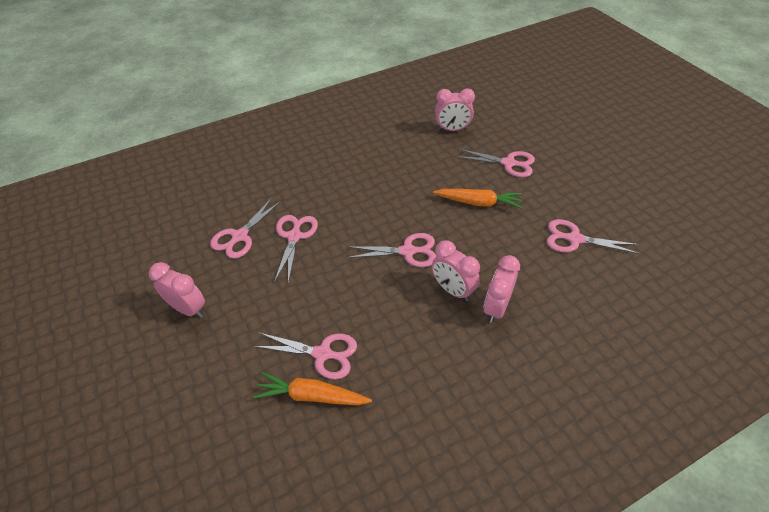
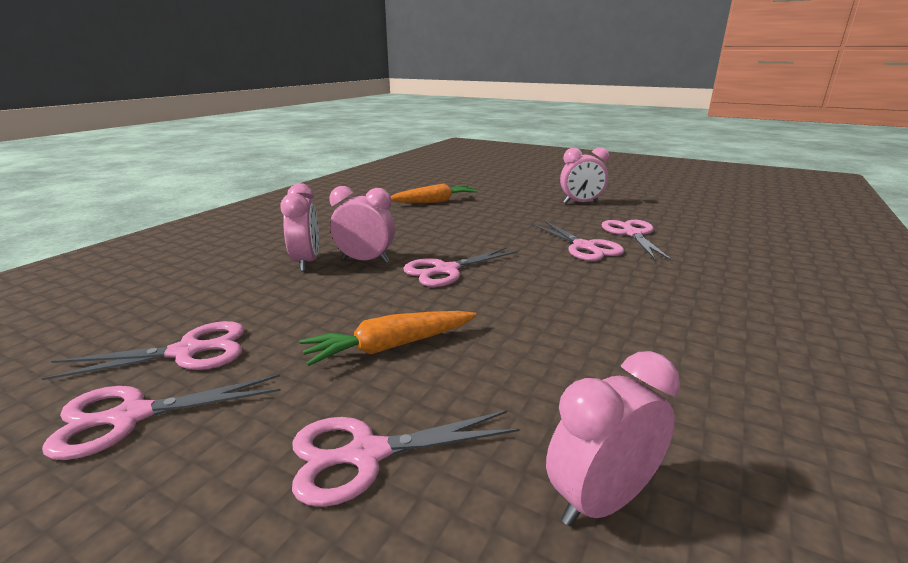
camera: 145 degrees right, 25 degrees down
pink scissors [253,333,357,380] -> pink scissors moved to [42,374,281,460]

